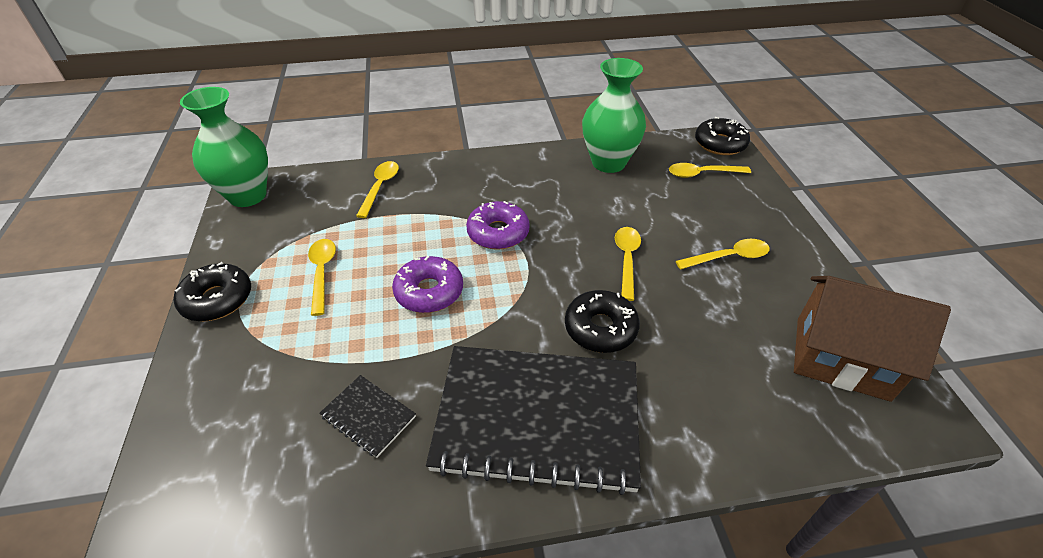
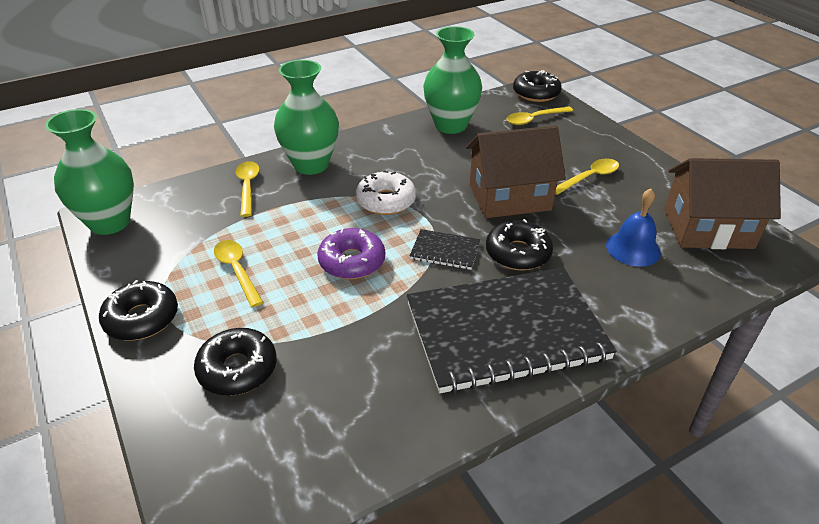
camera: 20 degrees left, 5 degrees down
black notebook [319,375,416,458] -> black notebook moved to [410,229,480,270]
purple donut [466,201,530,250] -> white donut [356,171,416,215]
yellow spoon [615,227,641,301] -> brown house [466,126,566,218]
none -> black donut [194,328,277,396]
none -> green vase [274,60,339,175]
none -> blue bell [606,189,661,267]

